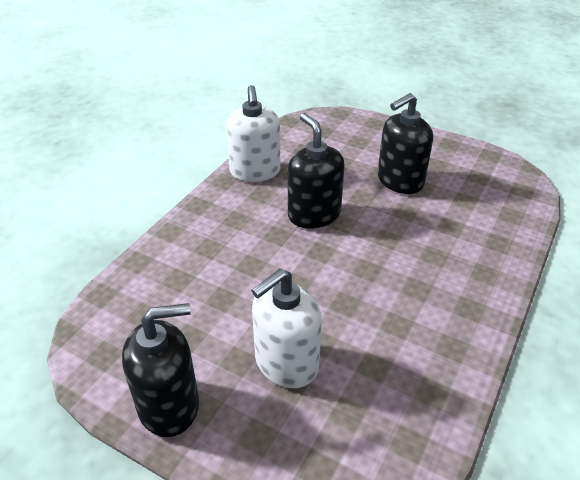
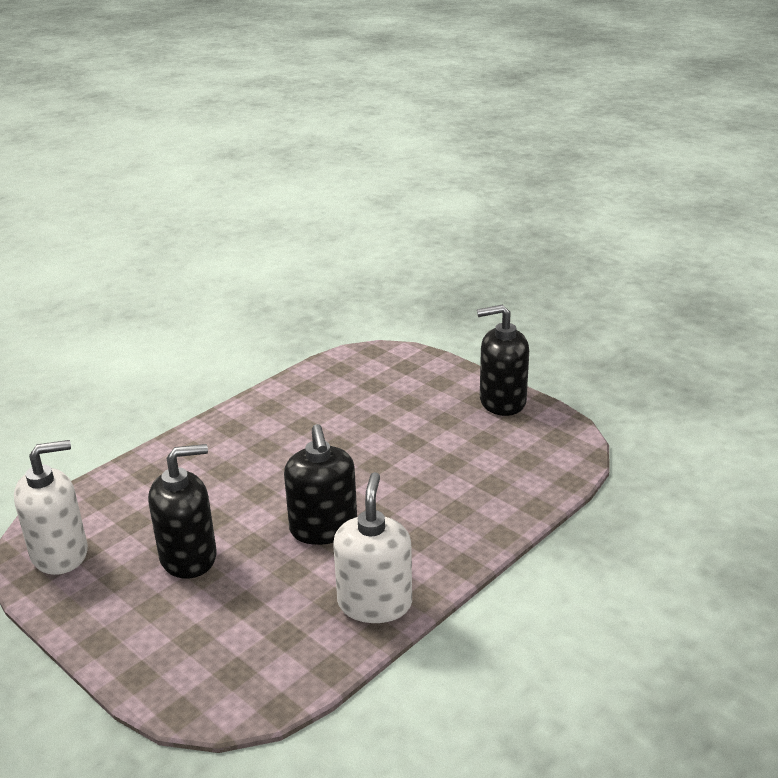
camera: 165 degrees left, 10 degrees down
white soap dispenser [251,269,322,388] -> white soap dispenser moved to [14,440,88,575]

